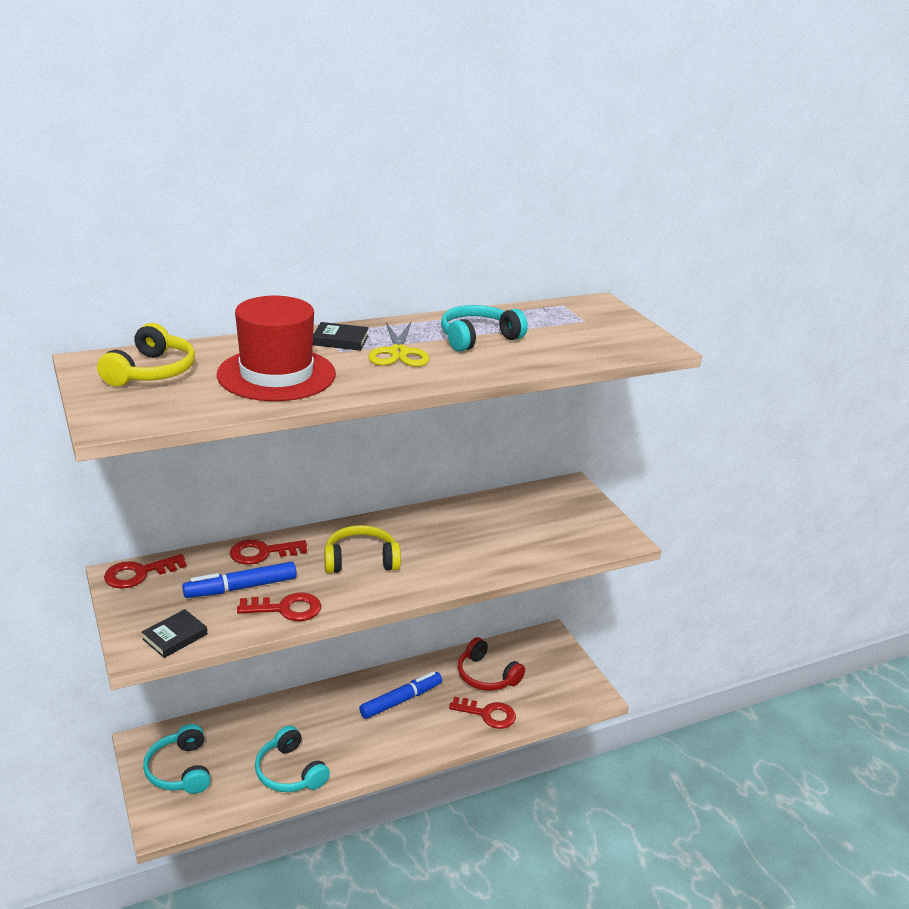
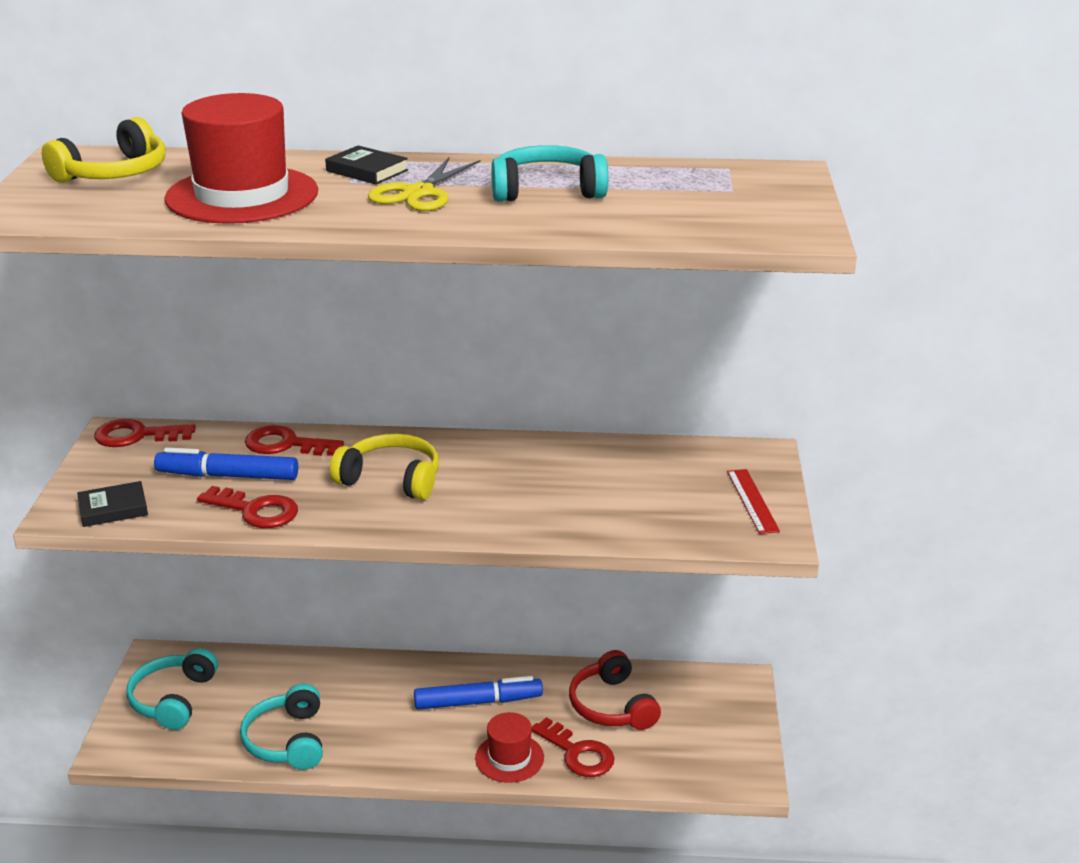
camera: 30 degrees right, 0 degrees up
none -> red hat [475,712,544,783]
none -> red ruler [727,469,780,534]

